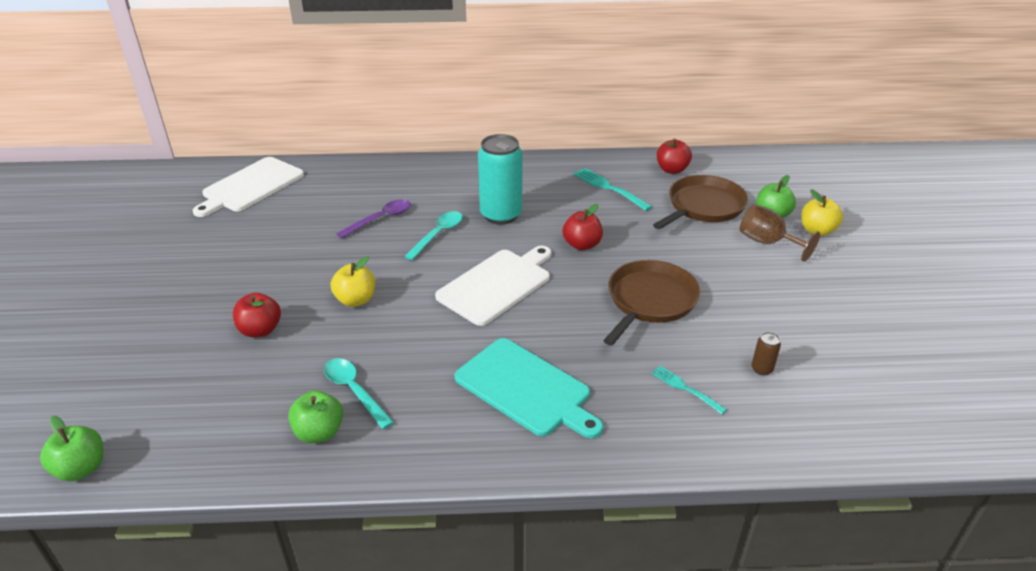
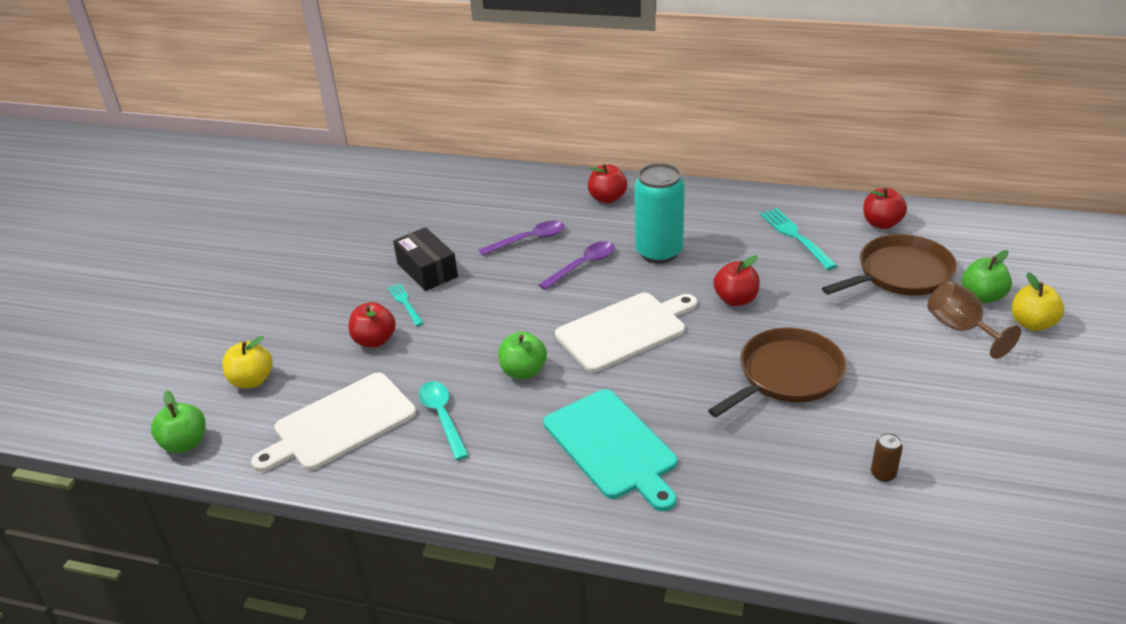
camera: 20 degrees right, 0 degrees up
white cutting board [193,157,304,217] -> white cutting board moved to [251,373,416,472]
green apple [288,391,343,443] -> green apple moved to [498,332,547,379]
yellow apple [331,256,375,307] -> yellow apple moved to [222,336,272,388]
turquoise spoon [404,211,463,260] -> purple spoon [539,241,615,290]
turquoise fork [651,366,727,414] -> turquoise fork moved to [388,283,423,326]
none -> black box [393,227,458,291]
none -> red apple [588,164,627,203]

